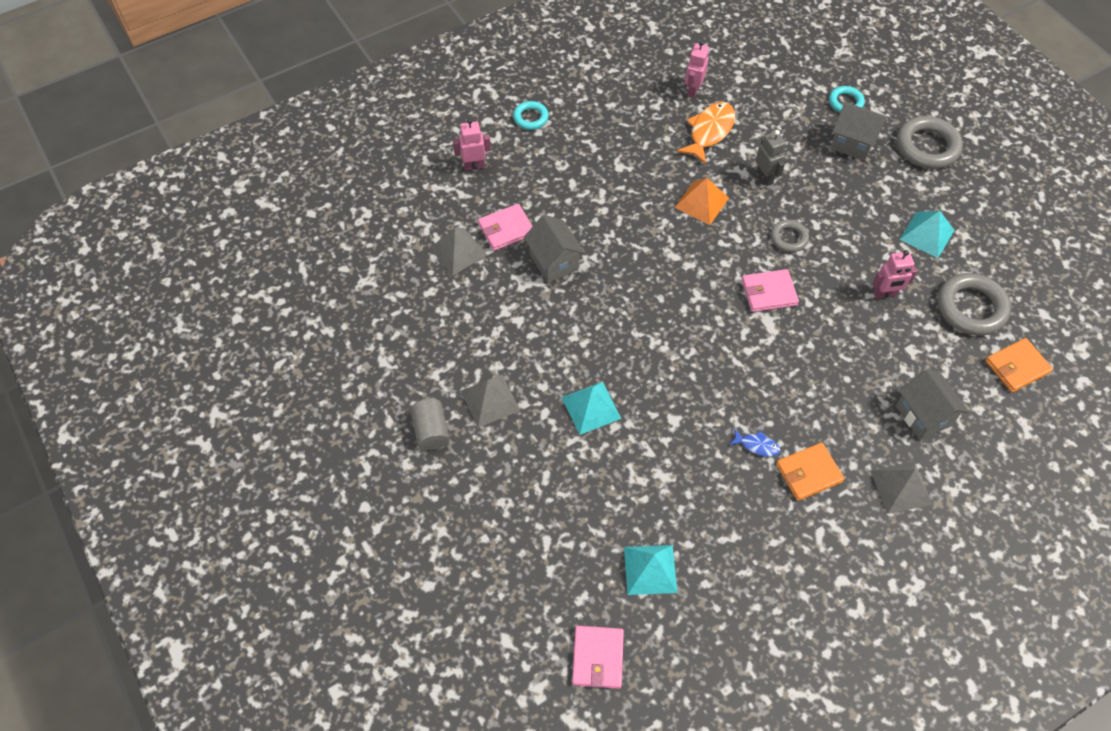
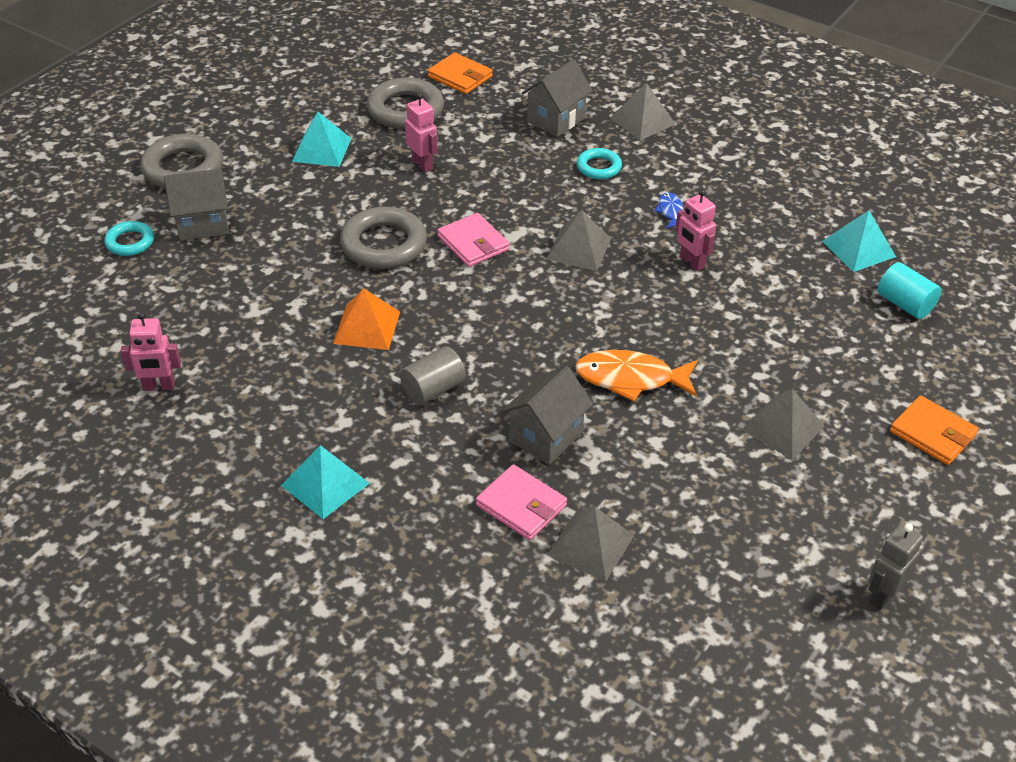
camera: 115 degrees left, 15 degrees down
grey cylinder [410,399,450,450] -> grey cylinder moved to [400,346,466,405]
pink robot [453,119,491,171] -> pink robot moved to [675,189,716,271]
turquoise ring [513,101,549,130] -> turquoise ring moved to [577,148,622,179]
turquoise pyramid [561,382,621,435] -> turquoise pyramid moved to [281,445,370,519]
pink wallet [572,626,624,689] -> none
orange fish [677,102,735,164] -> orange fish moved to [575,350,697,402]
grey robot [755,130,786,186] -> grey robot moved to [868,523,923,610]
grey ring [771,220,809,252] -> grey ring [340,207,427,269], size x1.79
orange wallet [776,443,844,501] -> orange wallet moved to [890,395,979,465]
grey house [830,102,886,161] -> grey house turned 75 degrees clockwise [164,168,229,241]
none -> grey pyramid [546,210,611,271]
none -> turquoise cylinder [877,262,942,319]

